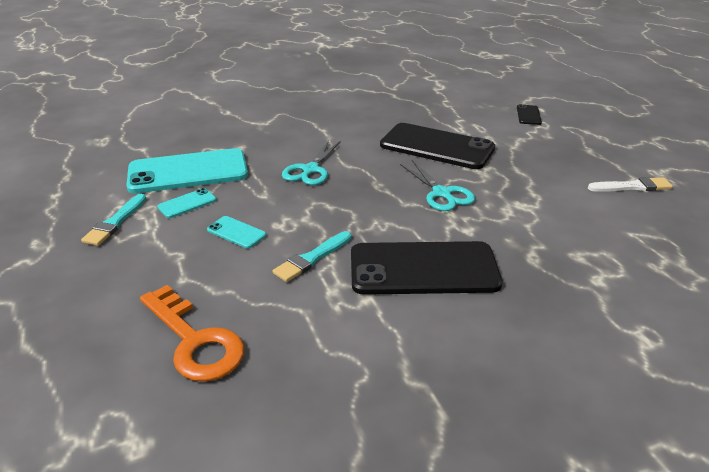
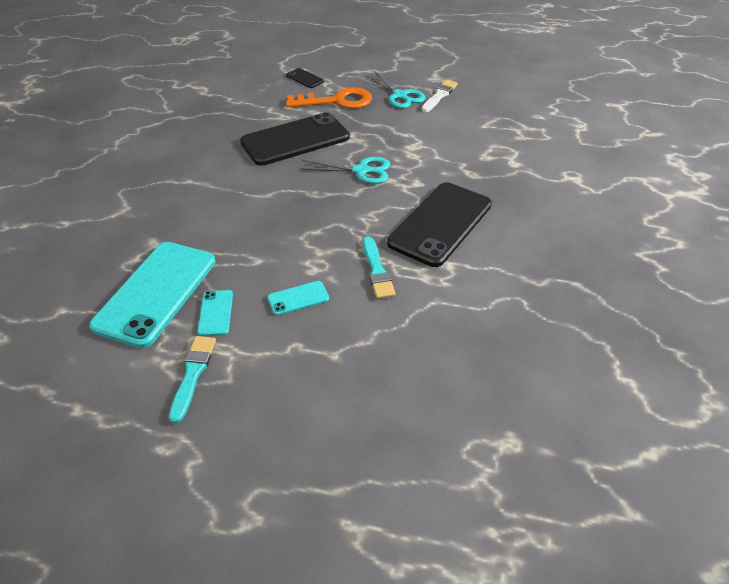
camera: 55 degrees left, 10 degrees up
turquoise brush [81,194,146,246] -> turquoise brush turned 135 degrees counterclockwise [169,336,216,424]
orange key [140,285,244,381] -> orange key moved to [286,87,372,109]
turquoise scissors [282,140,341,185] -> turquoise scissors moved to [366,72,426,108]

